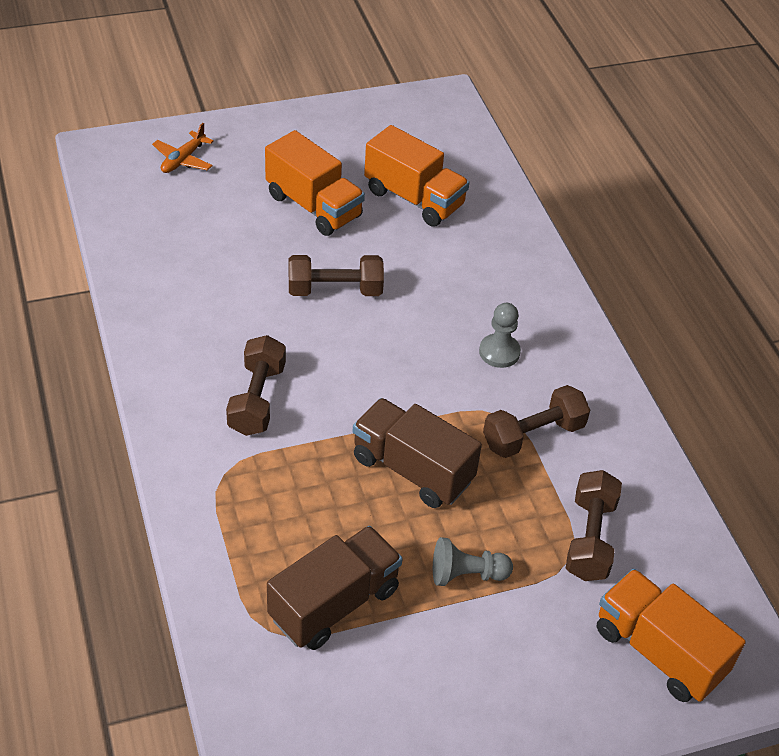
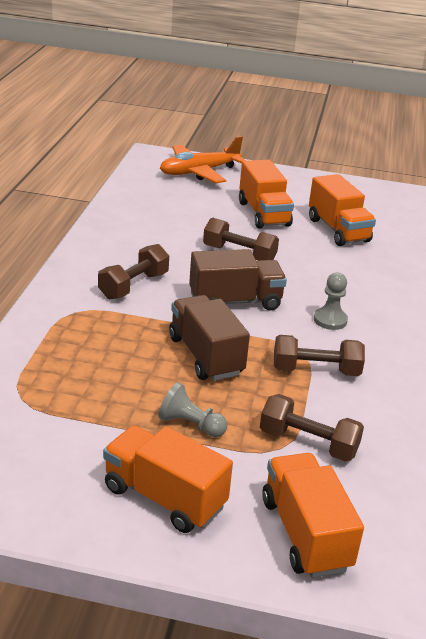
camera: 30 degrees right, 15 degrees down
orange plane [152,123,214,173] -> orange plane [160,136,246,183], size x1.88
brown truck [267,526,403,650] -> brown truck moved to [189,249,287,310]
brown dumbbell [566,470,622,581] -> brown dumbbell turned 75 degrees clockwise [260,394,364,462]
none -> orange truck [103,425,233,533]

